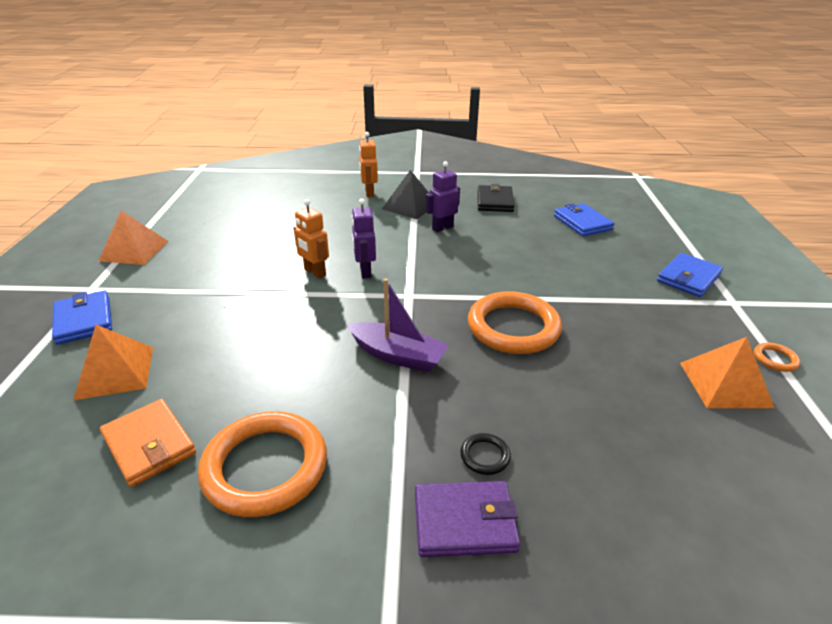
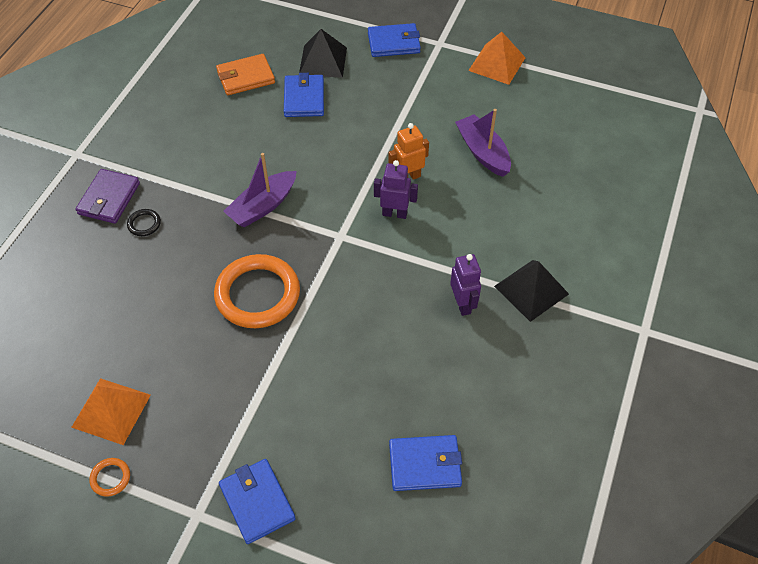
camera: 110 degrees right, 20 degrees up
orange pyramid [73,325,153,401] -> black pyramid [299,29,347,78]
orange ring [198,411,327,517] -> none
orange robot [359,132,378,198] -> none
black wallet [477,184,515,212] -> none
none -> blue wallet [284,73,324,117]
none -> purple boat [455,109,511,177]

